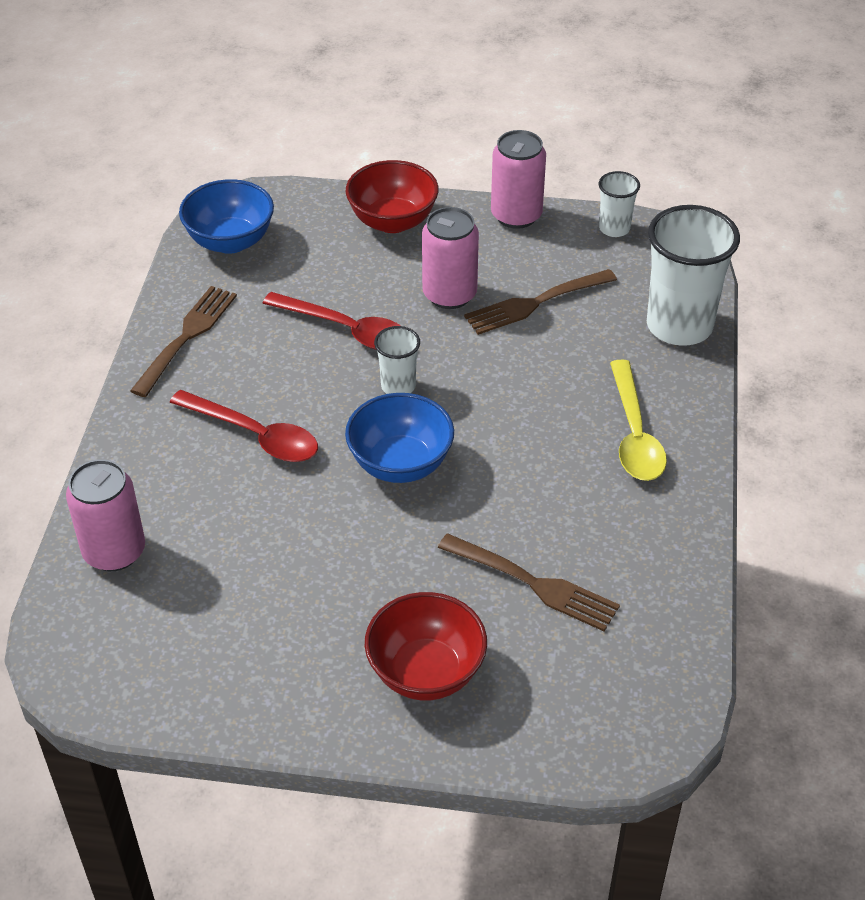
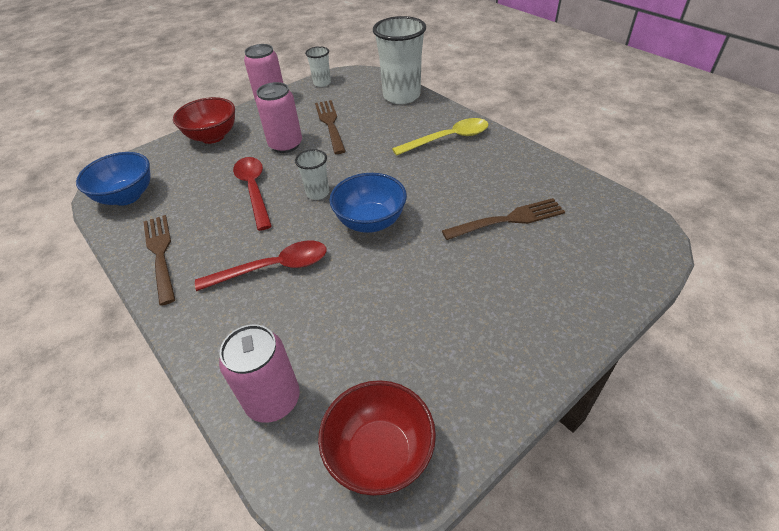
camera: 45 degrees left, 0 degrees up
red spoon [262,292,400,350] -> red spoon turned 90 degrees counterclockwise [233,157,272,231]
red bowl [365,592,487,700] -> red bowl moved to [318,380,436,496]
brown fork [464,269,617,335] -> brown fork turned 150 degrees clockwise [315,100,346,154]
yellow spoon [610,360,667,481] -> yellow spoon turned 60 degrees counterclockwise [392,118,489,156]

